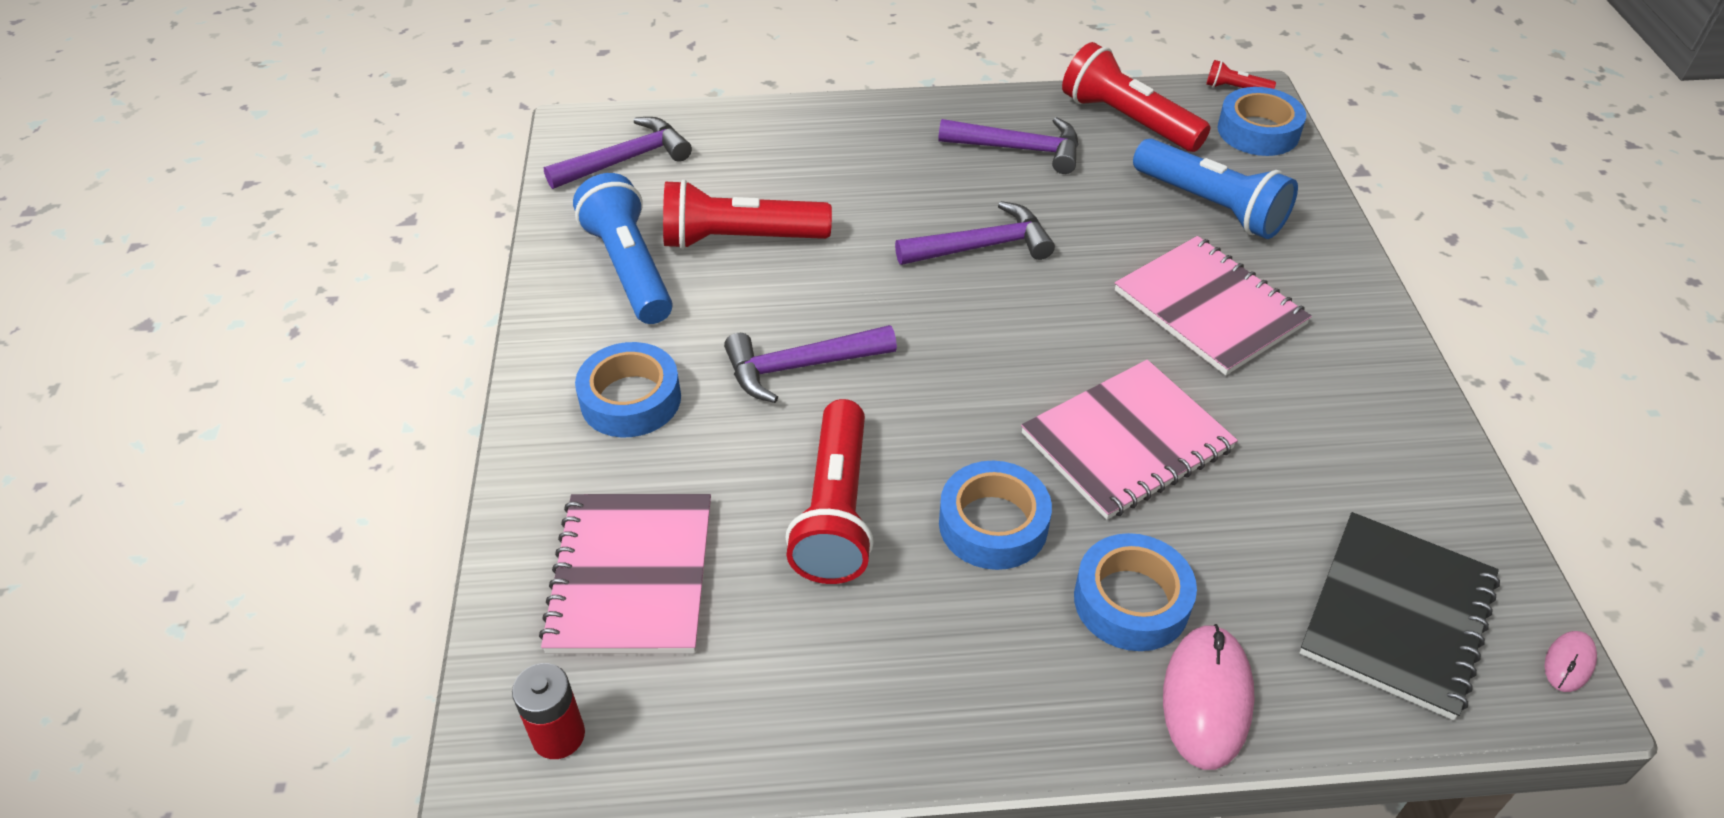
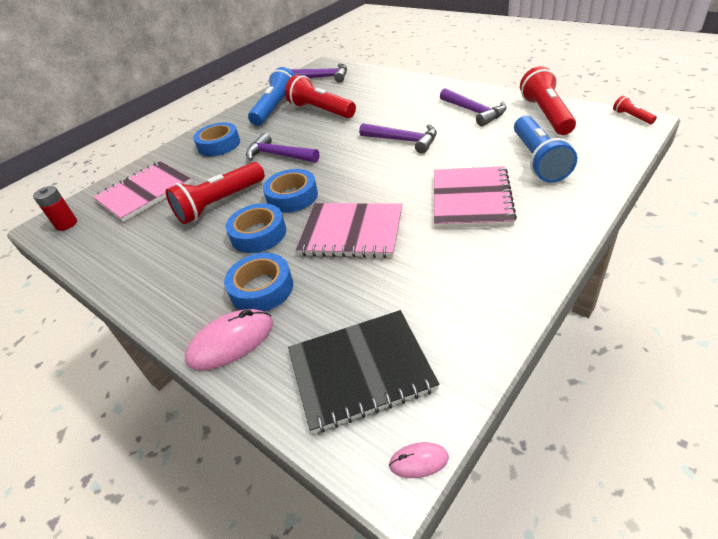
camera: 50 degrees right, 5 degrees down
blue tape [1218,87,1306,156] -> blue tape moved to [263,169,318,213]

